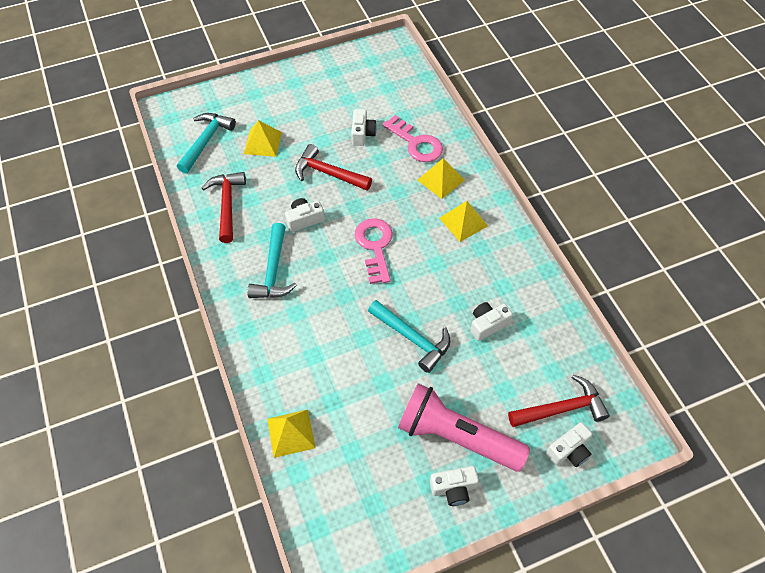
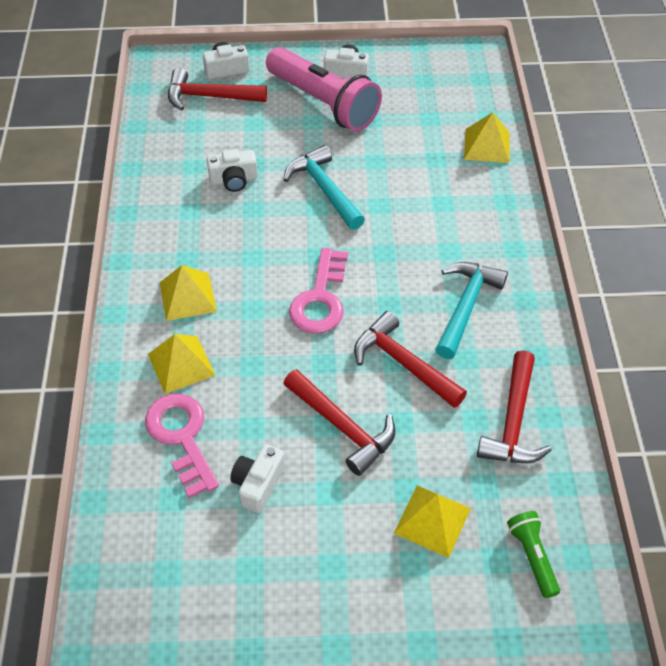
camera: 160 degrees left, 5 degrees down
turquoise hammer [177,113,236,173] -> green flashlight [507,511,560,598]
white camera [285,198,325,232] -> red hammer [354,311,467,408]

